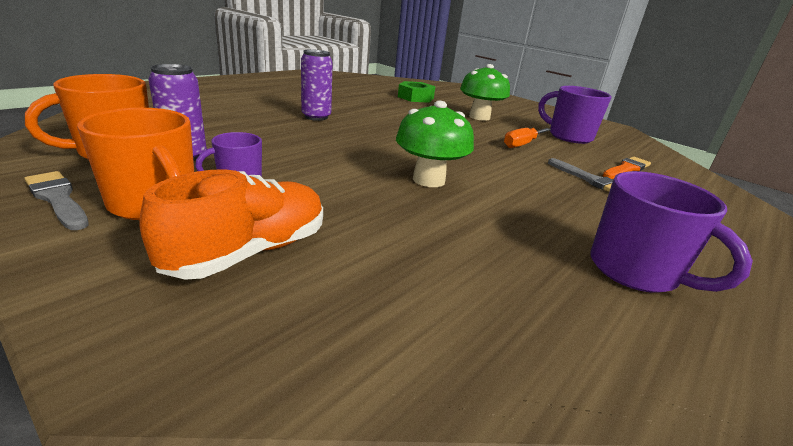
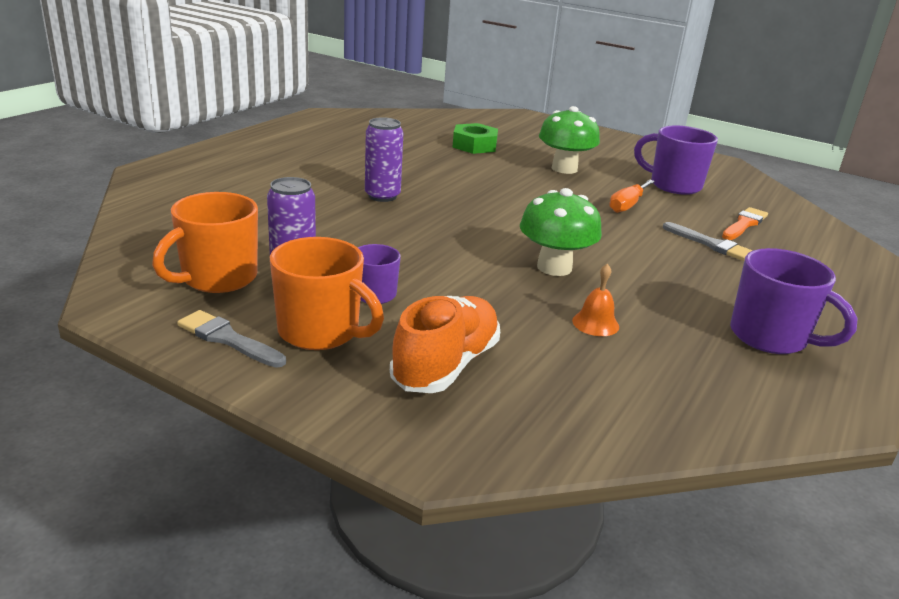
camera: 10 degrees left, 0 degrees up
none -> orange bell [572,263,619,336]

